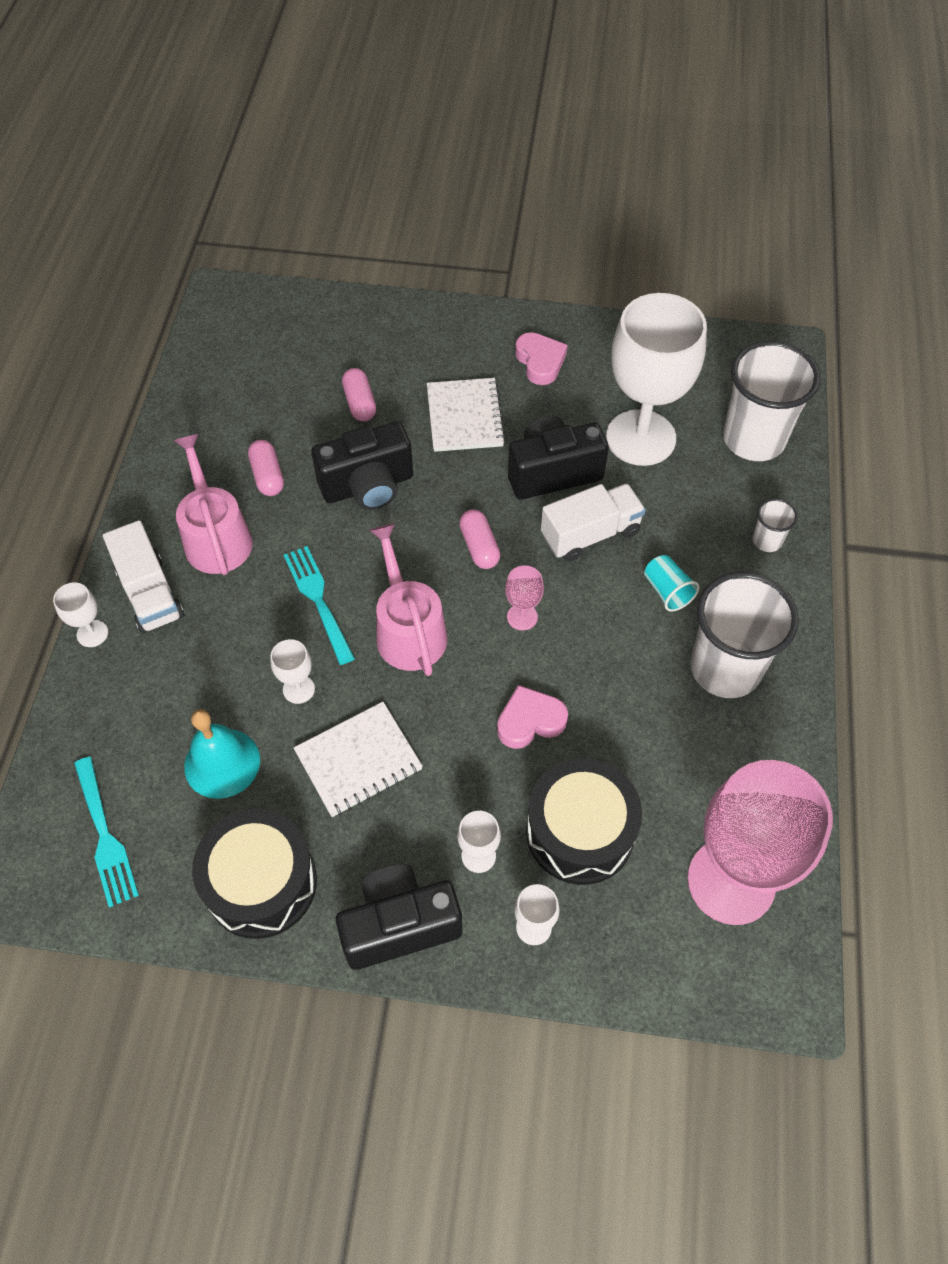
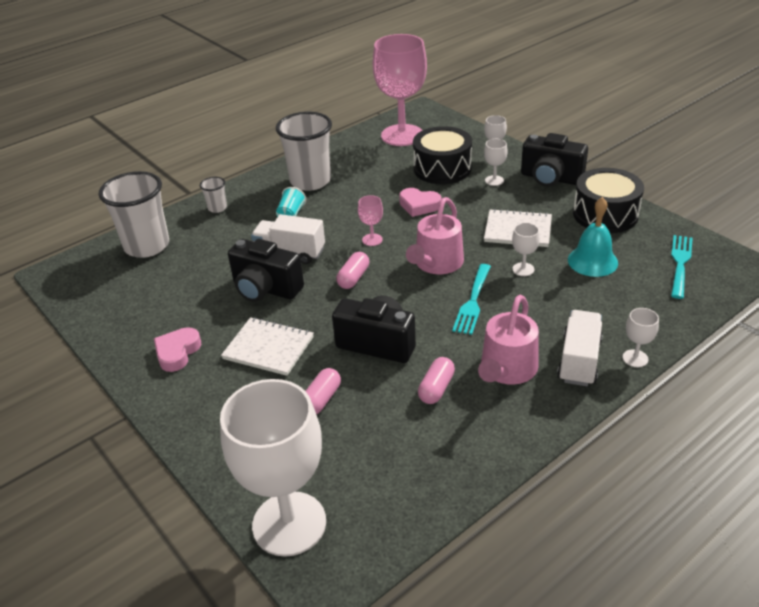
camera: 135 degrees left, 20 degrees down
white notebook [427,378,506,452] -> white notebook turned 75 degrees clockwise [221,317,314,376]
white goblet [606,293,707,466] -> white goblet moved to [220,379,326,557]

